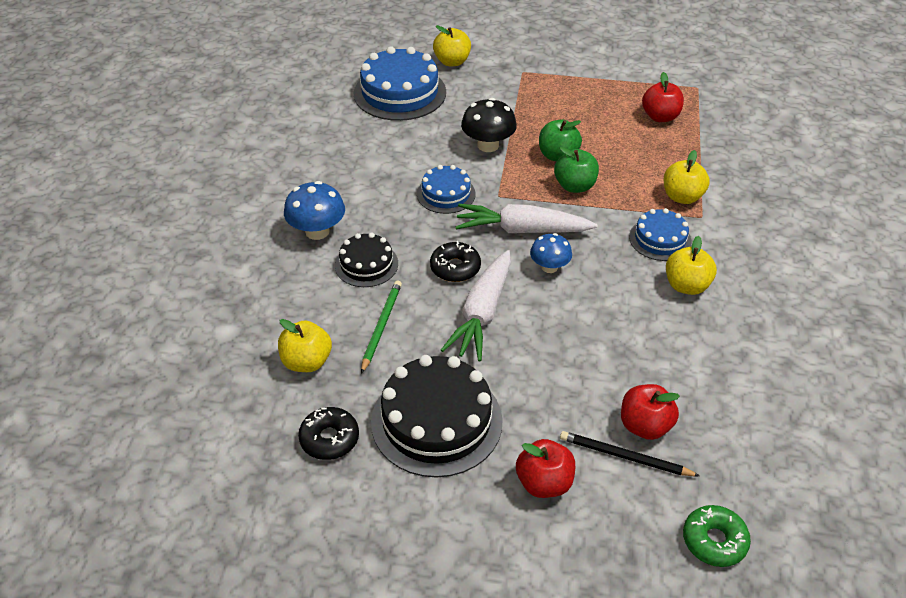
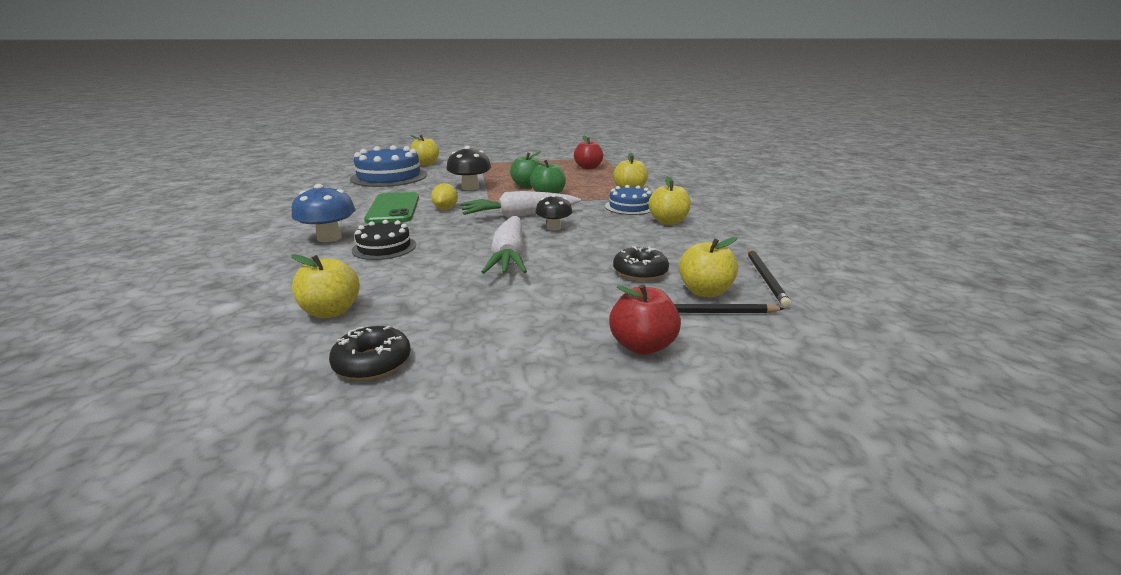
camera: 20 degrees left, 20 degrees down
green pencil [361,280,402,374] -> none
black cake [371,355,503,477] -> none
blue cake [417,165,476,214] -> yellow lemon [431,183,458,210]
black donut [430,241,481,282] -> black donut moved to [613,246,669,281]
blue mushroom [530,233,572,273] -> black mushroom [535,194,572,231]
red apple [621,384,680,440] -> yellow apple [679,237,738,297]
green donut [683,505,751,567] -> none
none -> green phone [364,192,419,224]
none -> black pencil [748,248,791,307]

